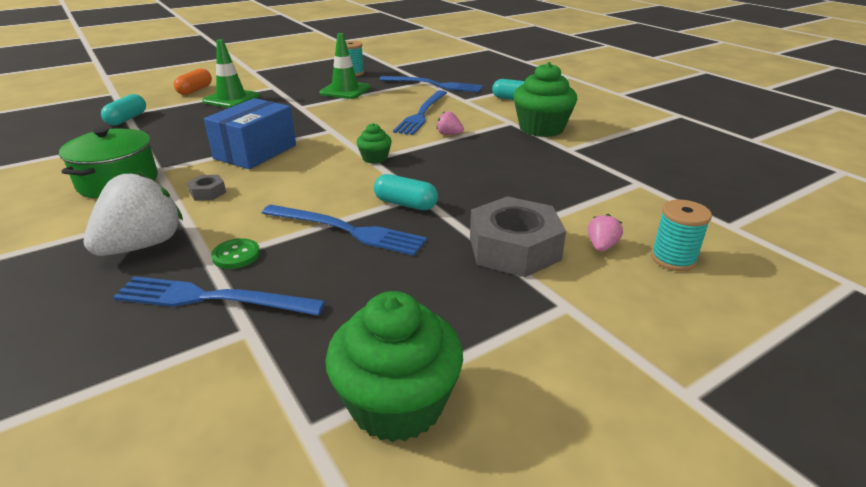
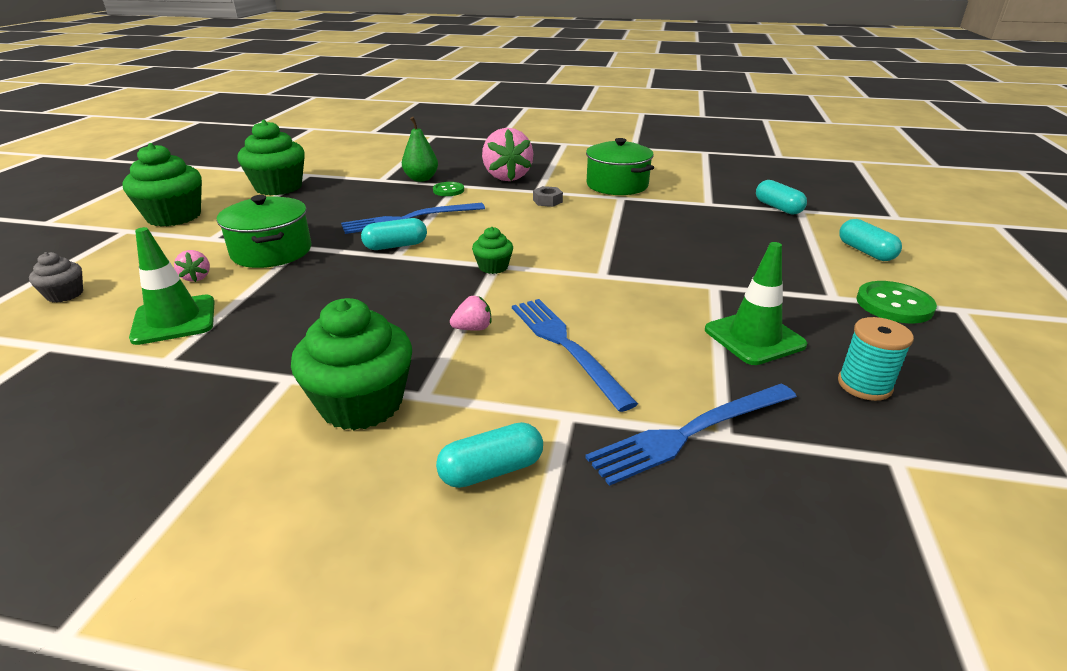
camera: 135 degrees right, 0 degrees up
white strawberry [84,170,183,256] -> pink strawberry [482,128,533,181]
blue fork [113,276,325,316] -> green pear [402,117,438,182]
orange capsule [174,69,212,95] -> turquoise capsule [839,219,902,261]
green traffic cone [202,39,260,108] -> green traffic cone moved to [129,227,215,345]
blue box [204,98,296,169] -> none
grey nut [470,196,566,277] -> green pot [217,195,311,268]
turquoise spool [651,200,712,271] -> none
none -> grey cupcake [29,252,83,303]
none -> green cupcake [122,143,202,227]
none -> green button [856,281,937,323]

